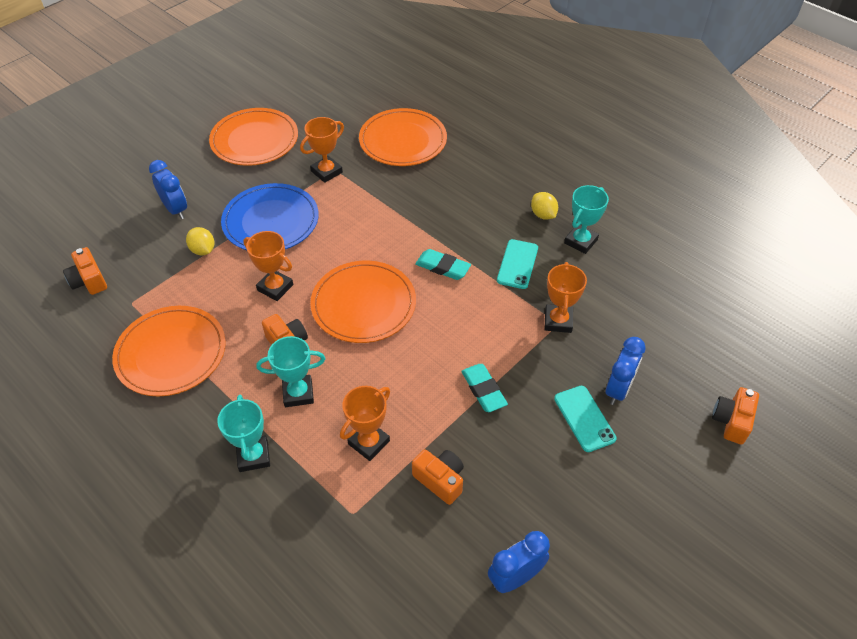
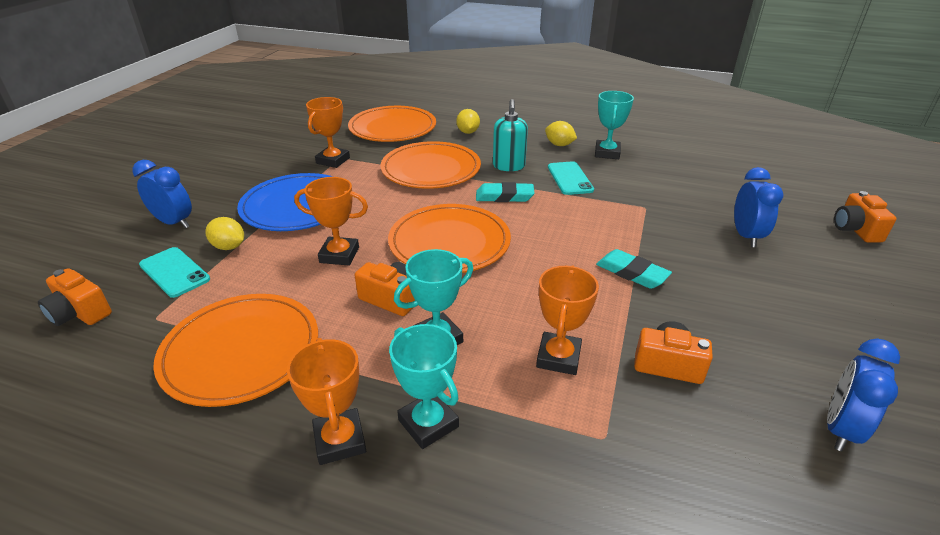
camera: 25 degrees left, 15 degrees down
orange plate [209,108,298,166] -> orange plate moved to [380,141,481,189]
orange trophy [545,262,587,333] -> orange trophy moved to [287,338,366,465]
turquoise phone [554,386,617,452] -> turquoise phone moved to [139,247,210,298]
none -> yellow lemon [456,109,480,134]
none -> turquoise soap dispenser [493,99,528,171]

